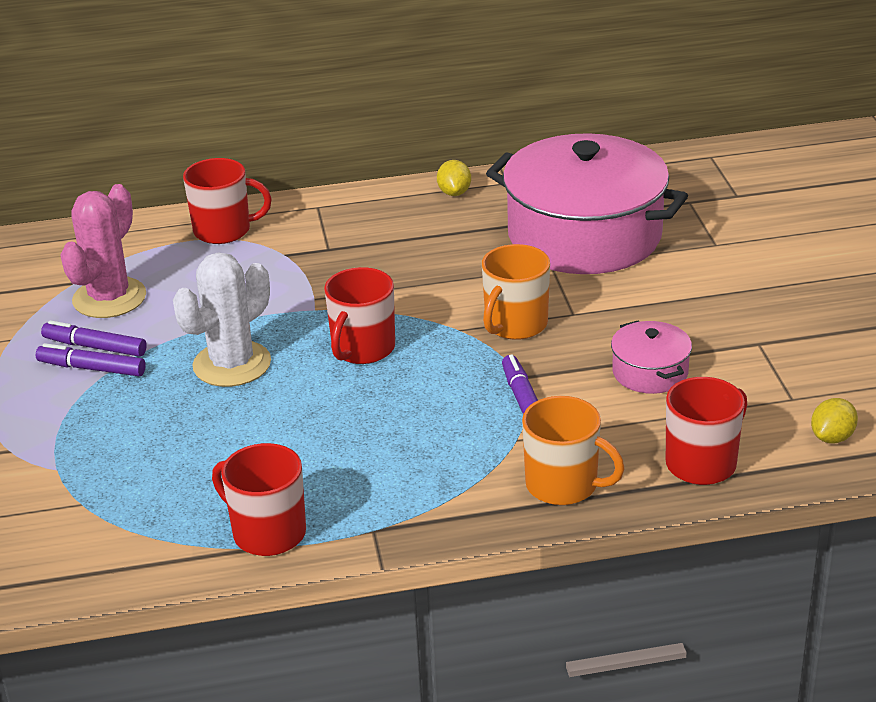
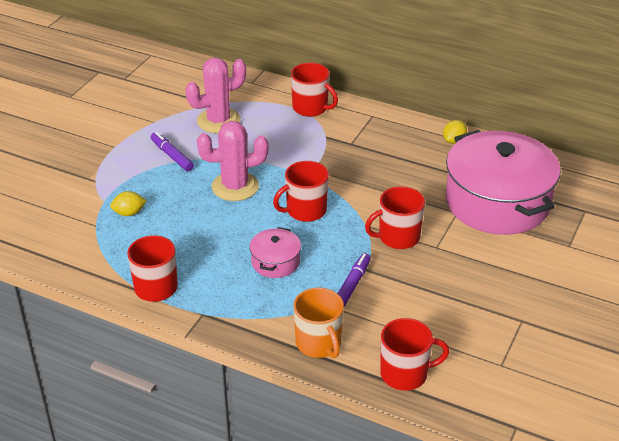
camera: 35 degrees right, 5 degrees up
purple marker [41,320,147,357] -> none
white cactus [173,252,271,387] -> pink cactus [197,121,269,201]
orange mug [482,244,550,340] -> red mug [365,186,425,249]
pink pot [611,321,692,394] -> pink pot moved to [249,227,301,278]
yellow lemon [811,398,858,444] -> yellow lemon moved to [110,191,146,216]

